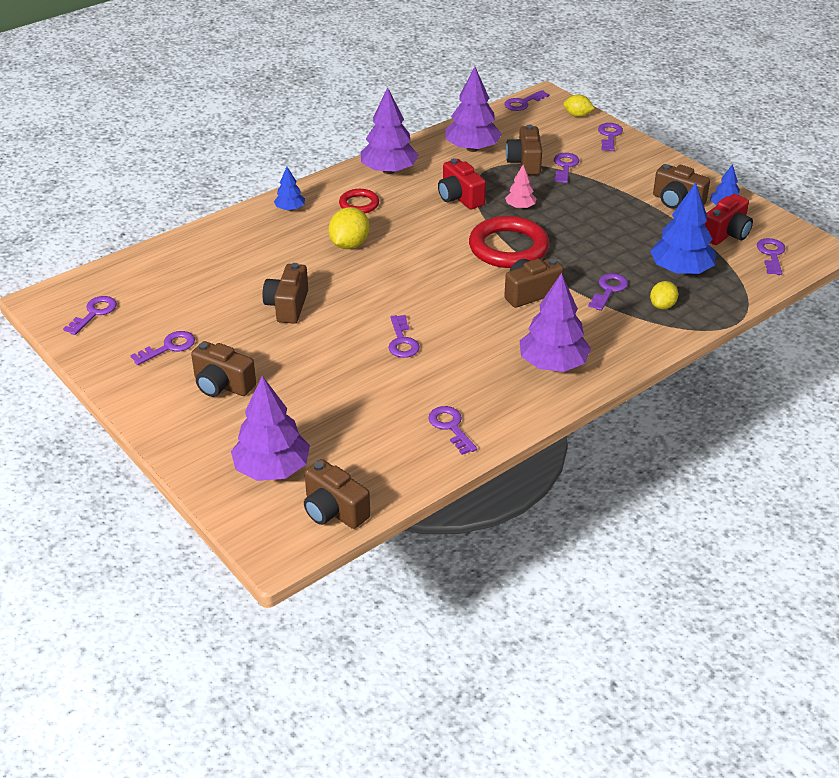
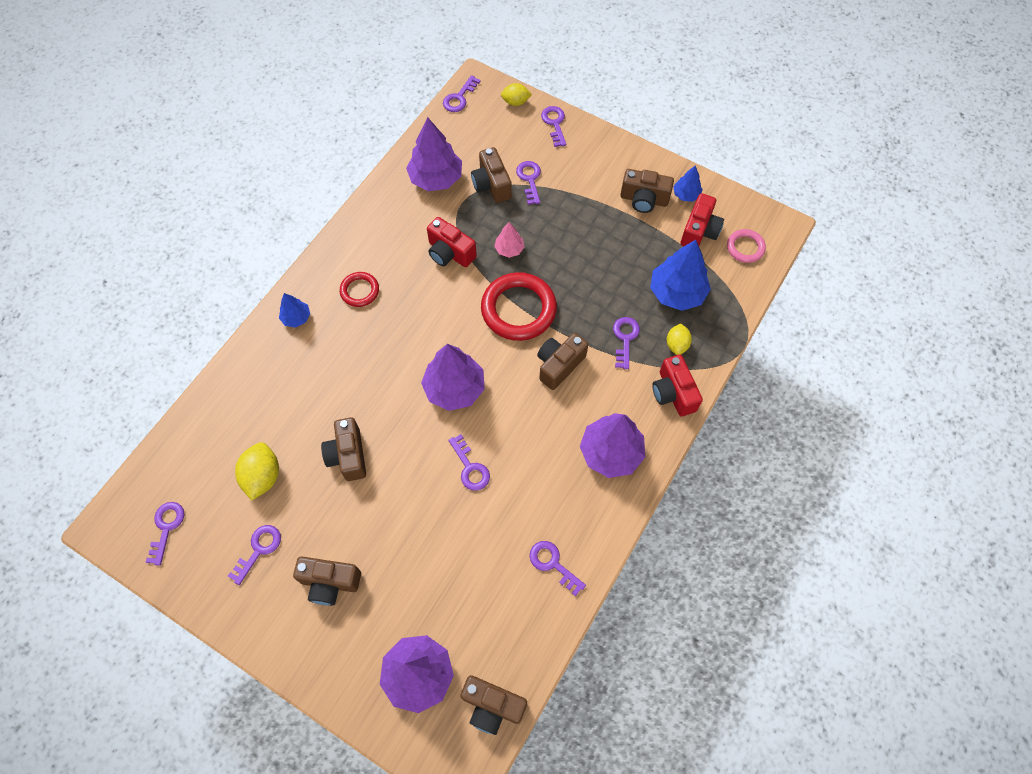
camera: 20 degrees left, 25 degrees up
yellow lemon [328,207,369,249] -> yellow lemon moved to [235,442,279,500]
purple tree [360,87,419,174] -> purple tree moved to [421,344,485,411]
purple key [757,238,786,275] -> pink ring [727,229,766,263]
none -> red camera [652,355,703,417]

